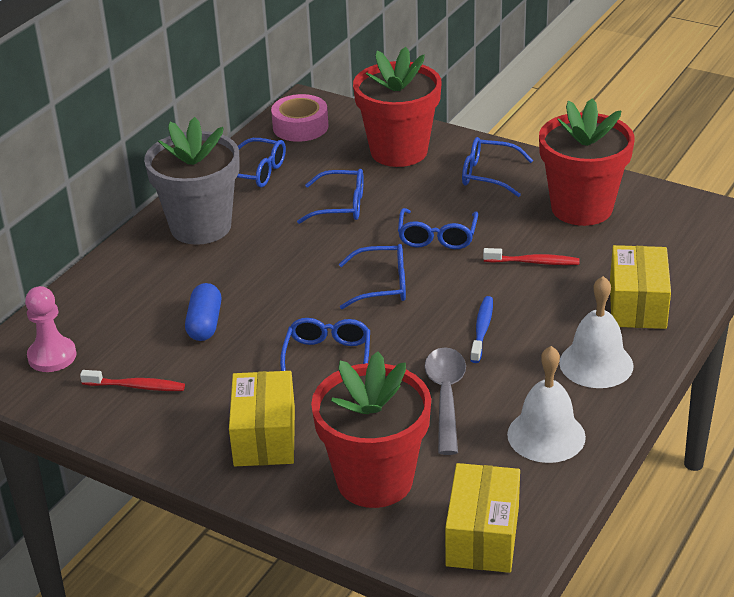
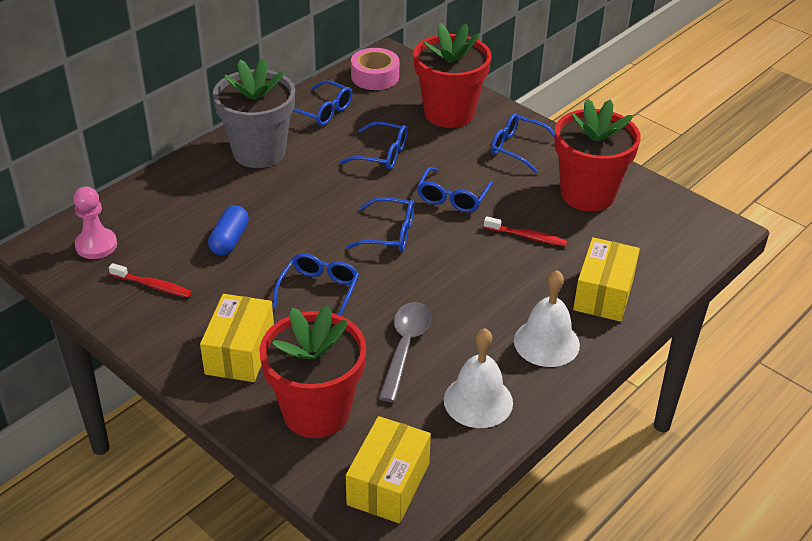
camera: 10 degrees right, 5 degrees up
blue toothbrush [470,296,493,363] -> none

